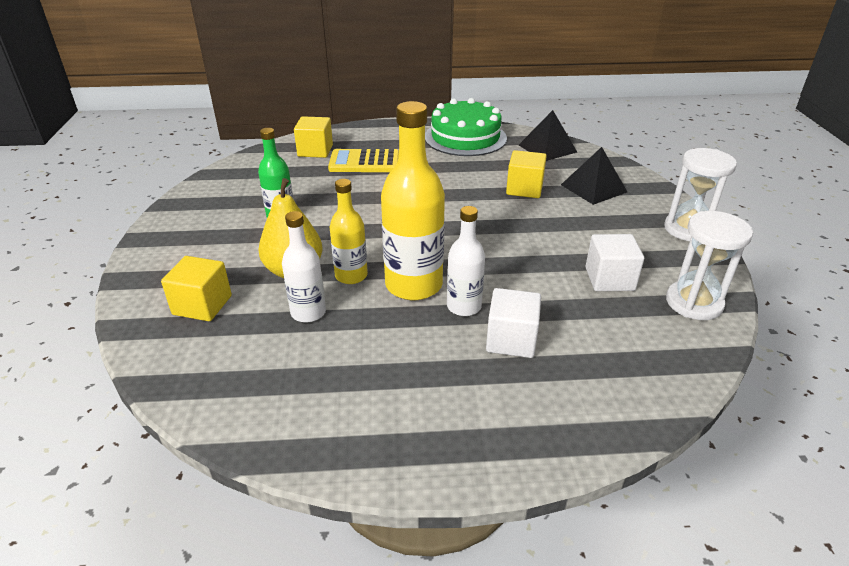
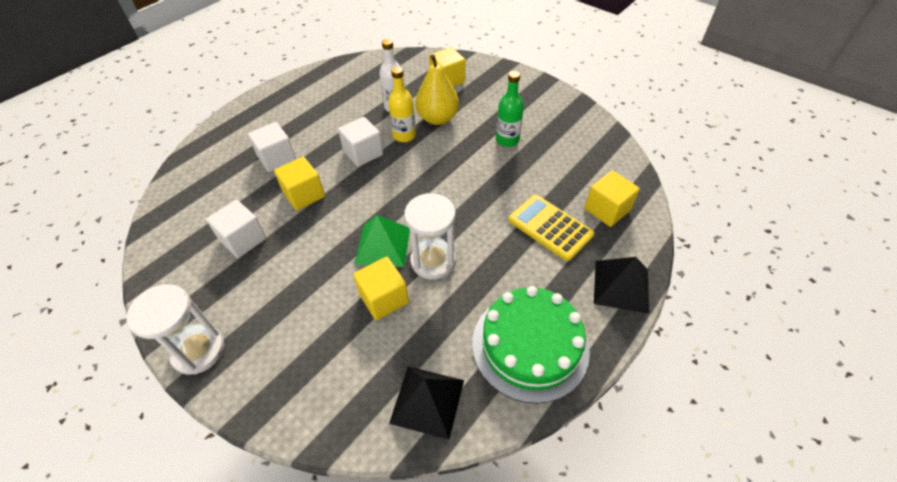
camera: 135 degrees right, 15 degrees up
yellow calculator [328,149,399,172] -> yellow calculator turned 90 degrees counterclockwise [509,195,594,261]
yellow bottle [381,101,445,300] -> white cube [338,117,383,167]
white bottle [447,206,485,316] -> none
black pyramid [561,147,627,205] -> black pyramid moved to [594,257,649,314]
white hourglass [666,211,753,320] -> white hourglass moved to [404,193,456,279]
none -> yellow cube [274,157,325,210]
none -> green pyramid [355,215,410,267]

